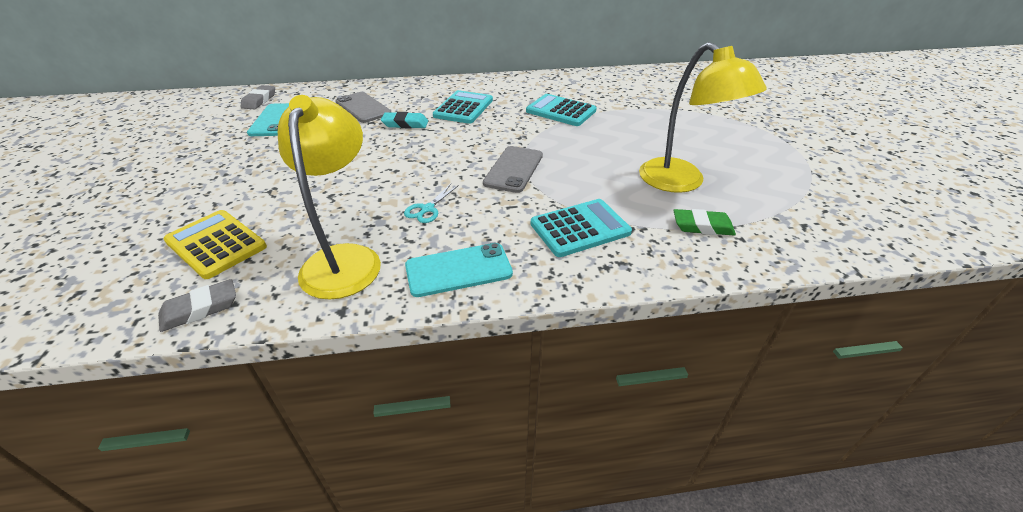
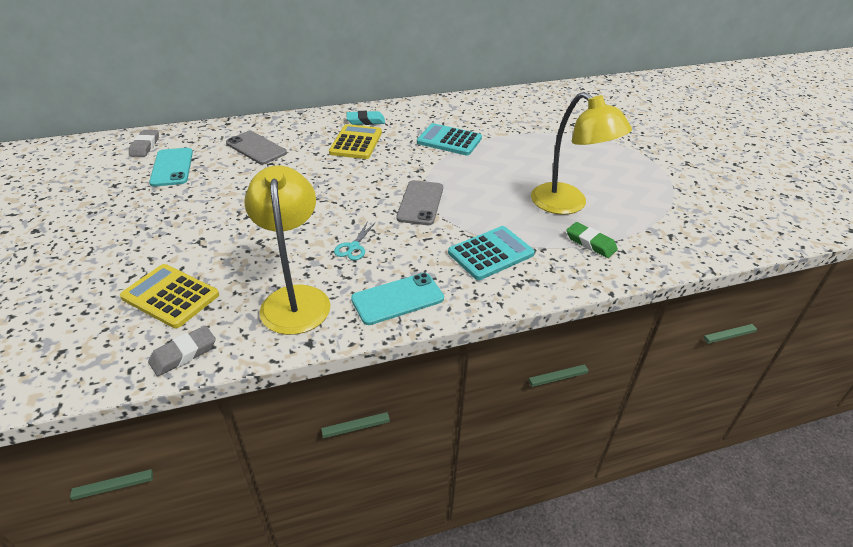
camera: 10 degrees left, 0 degrees up
turquoise eraser [381,112,428,128] -> turquoise eraser moved to [347,111,385,125]
turquoise calculator [433,90,493,124] -> yellow calculator [329,124,382,159]
green eraser [673,209,736,235] -> green eraser turned 45 degrees clockwise [566,222,618,258]

